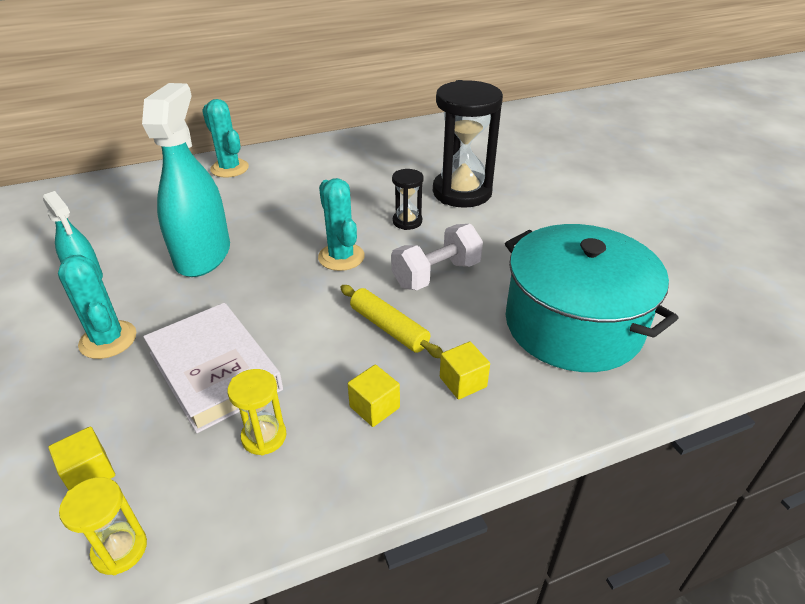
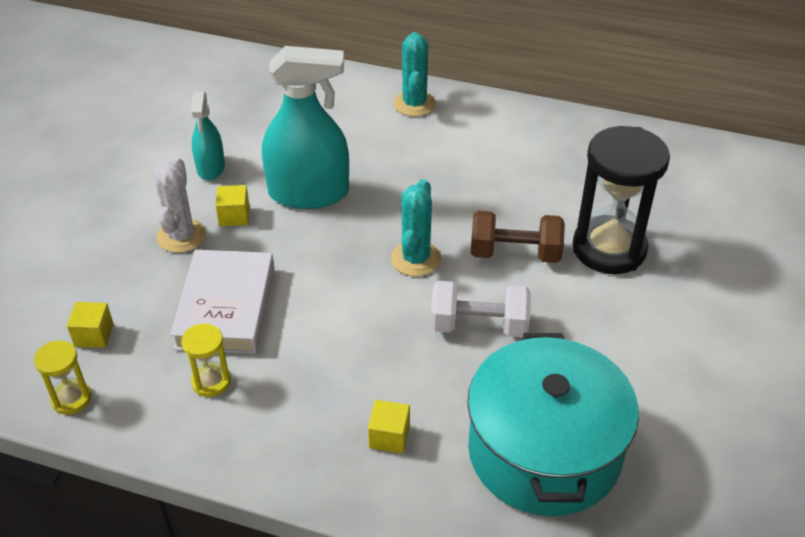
camera: 40 degrees right, 5 degrees up
turquoise cactus [58,254,136,359] -> white cactus [153,157,206,253]
turquoise spray bottle [142,83,230,277] -> turquoise spray bottle turned 45 degrees clockwise [262,46,349,209]
yellow rolling pin [340,285,443,358] -> none
yellow cube [348,364,400,427] -> yellow cube moved to [215,185,250,226]
black hourglass [392,169,423,230] -> brown dumbbell [471,211,565,263]

